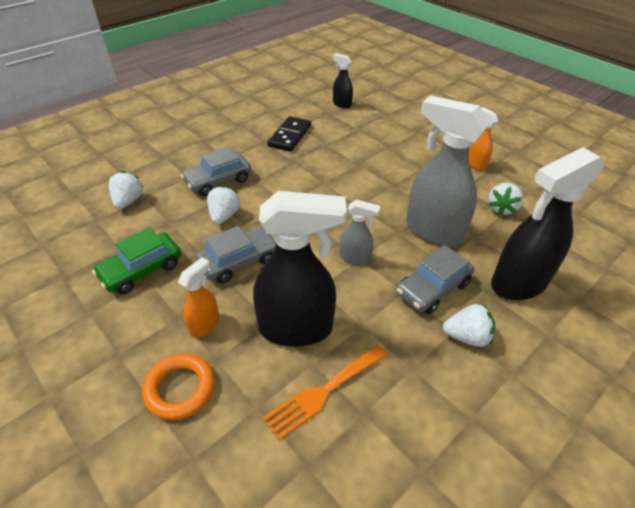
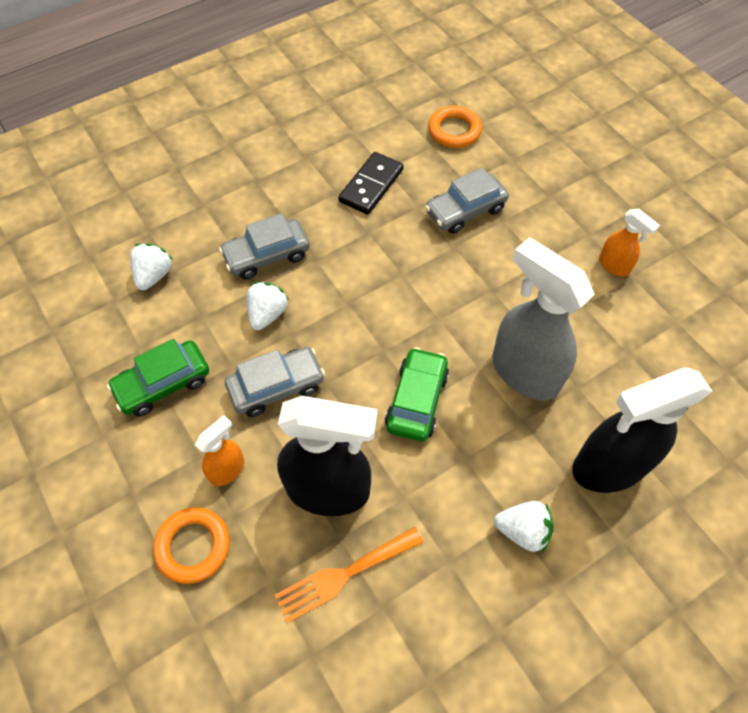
camera: 10 degrees right, 15 degrees up
black spray bottle [333,53,353,108] -> orange ring [428,106,482,148]
grey spray bottle [340,200,381,265] -> green car [385,347,449,442]
grey car [396,245,474,314] -> grey car moved to [425,168,509,234]
orange spray bottle [468,107,498,171] -> orange spray bottle turned 150 degrees clockwise [599,209,660,277]
white strawberry [488,183,523,216] -> none

